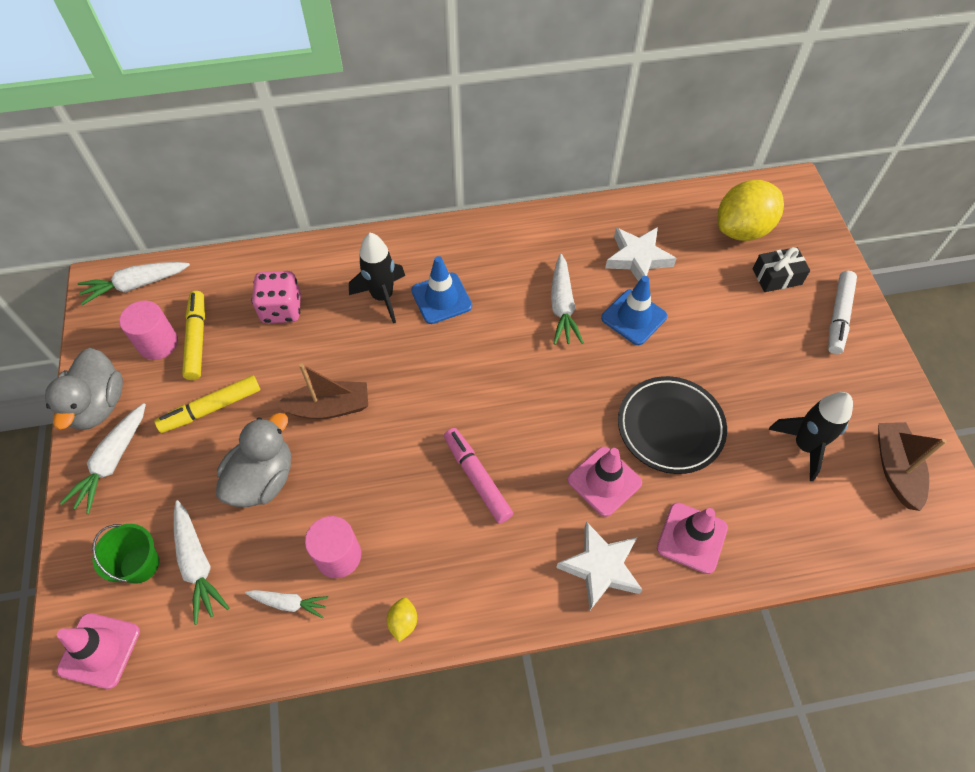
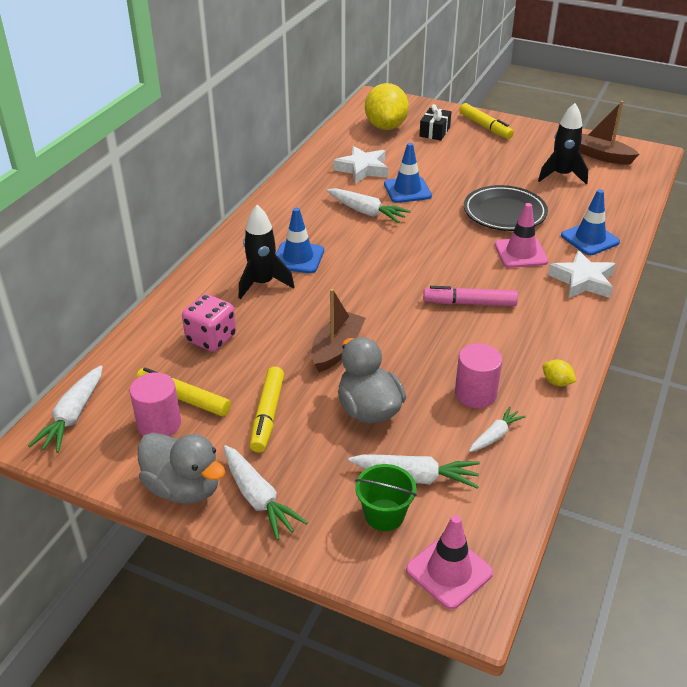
camera: 55 degrees left, 20 degrees down
pink traffic cone [657,503,728,574] -> blue traffic cone [561,189,620,255]
white marker [828,271,857,354] -> yellow marker [459,103,514,139]

